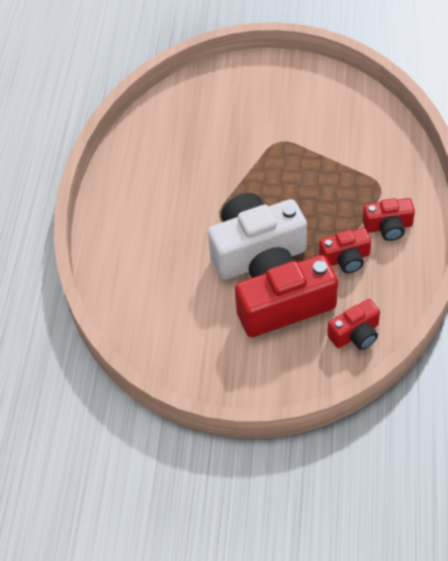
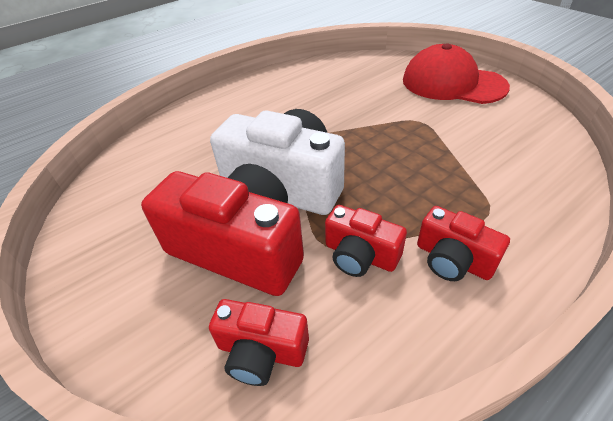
camera: 45 degrees right, 10 degrees down
none -> red cap [403,43,510,104]

